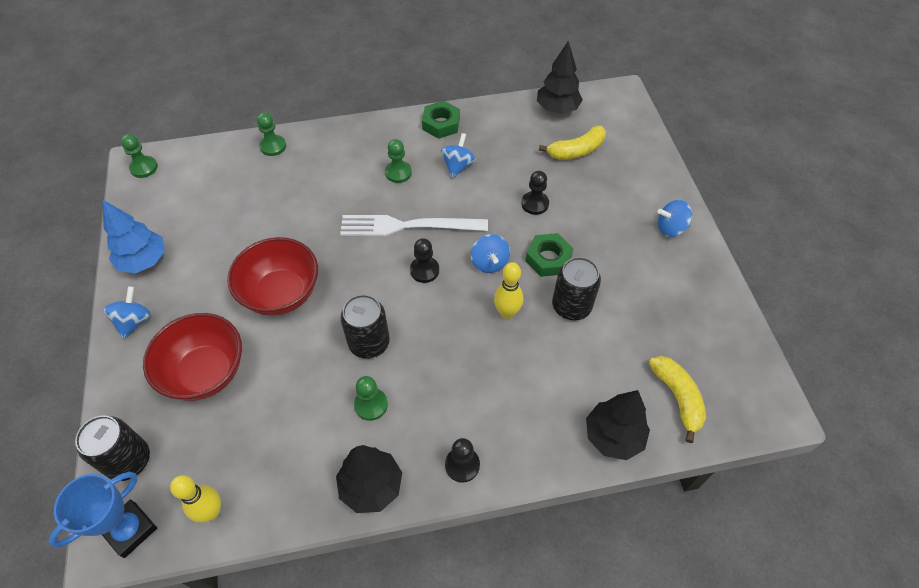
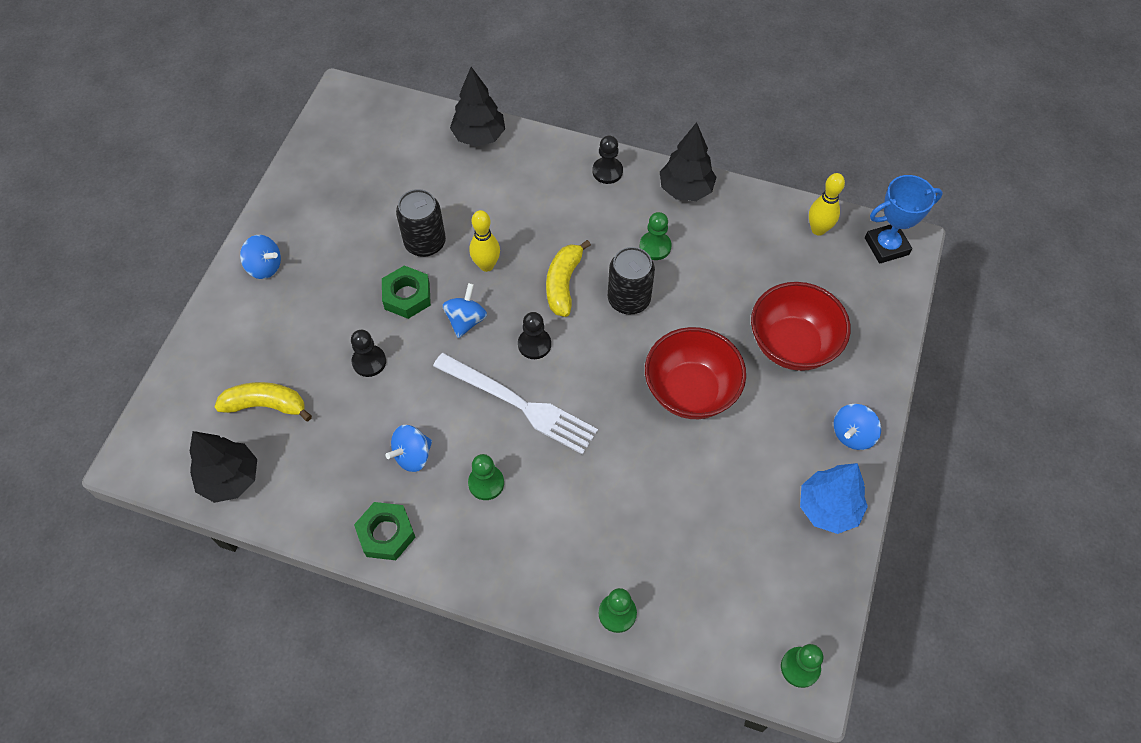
camera: 150 degrees left, 5 degrees up
black can [75,415,150,481] -> none
yellow banana [649,356,706,443] -> yellow banana moved to [546,240,591,317]

